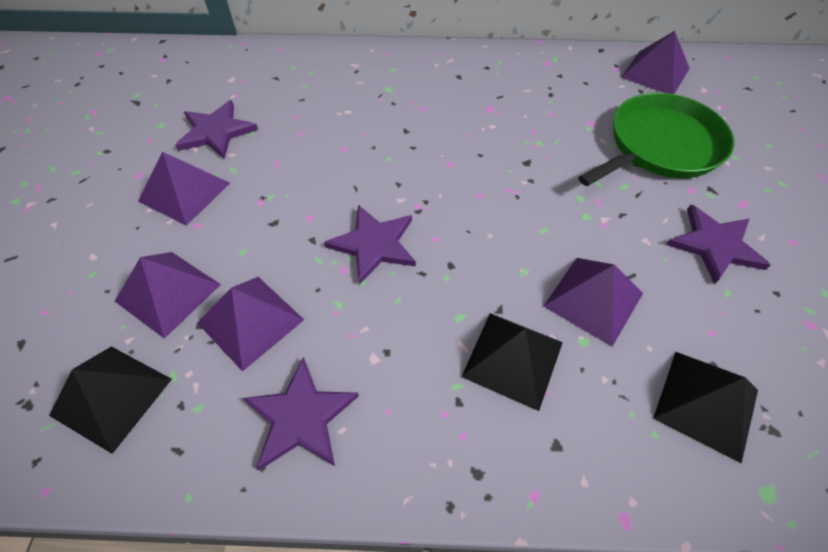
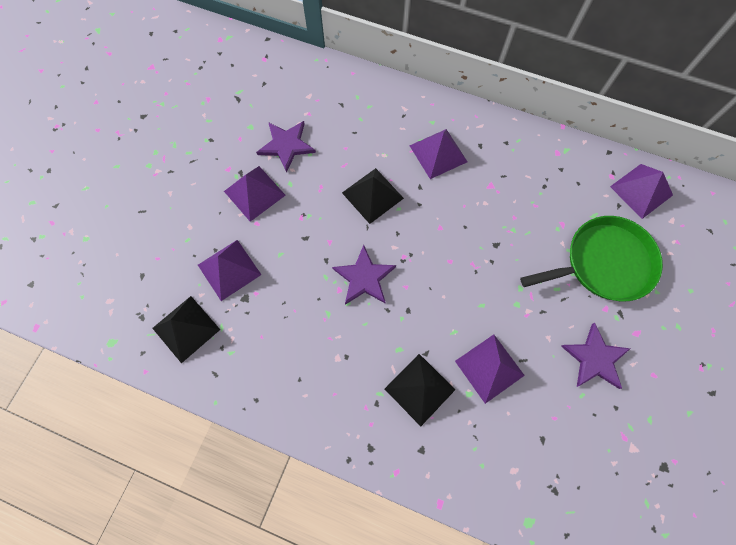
camera: 20 degrees right, 15 degrees up
purple pyramid [197,277,304,372] -> purple pyramid moved to [409,129,468,179]
purple star [243,357,359,470] -> none
black pyramid [653,352,758,464] -> black pyramid moved to [342,168,404,224]

